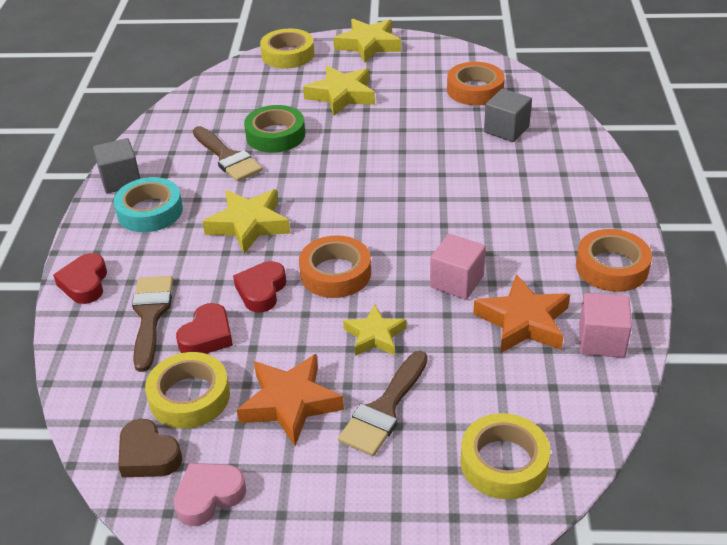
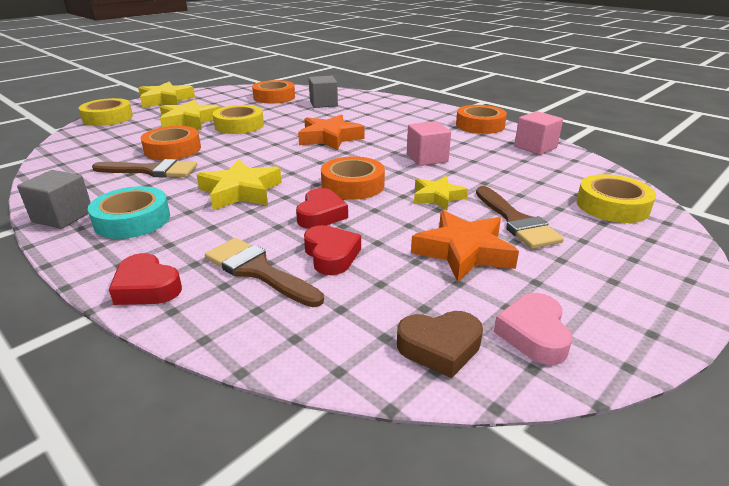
camera: 50 degrees left, 10 degrees down
yellow tape [145,352,230,429] -> yellow tape moved to [213,105,264,134]
red heart [233,261,286,313] -> red heart turned 135 degrees counterclockwise [296,188,348,229]
green tape [244,105,305,153] -> orange tape [141,126,201,160]
orange star [473,274,570,354] -> orange star moved to [298,114,364,151]

